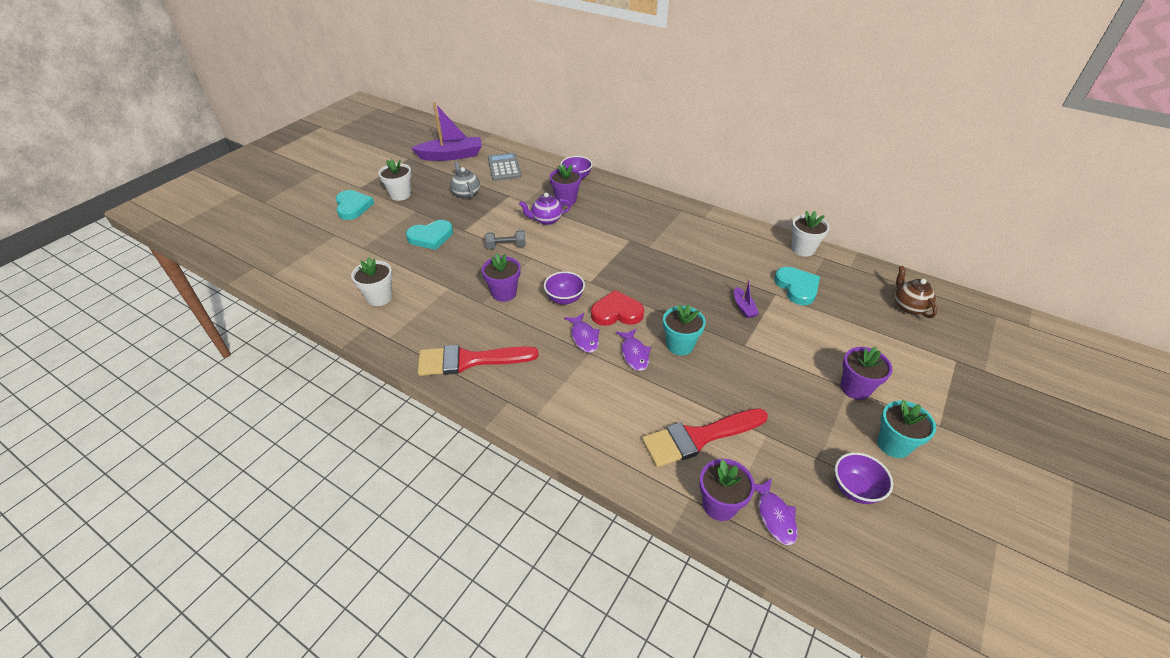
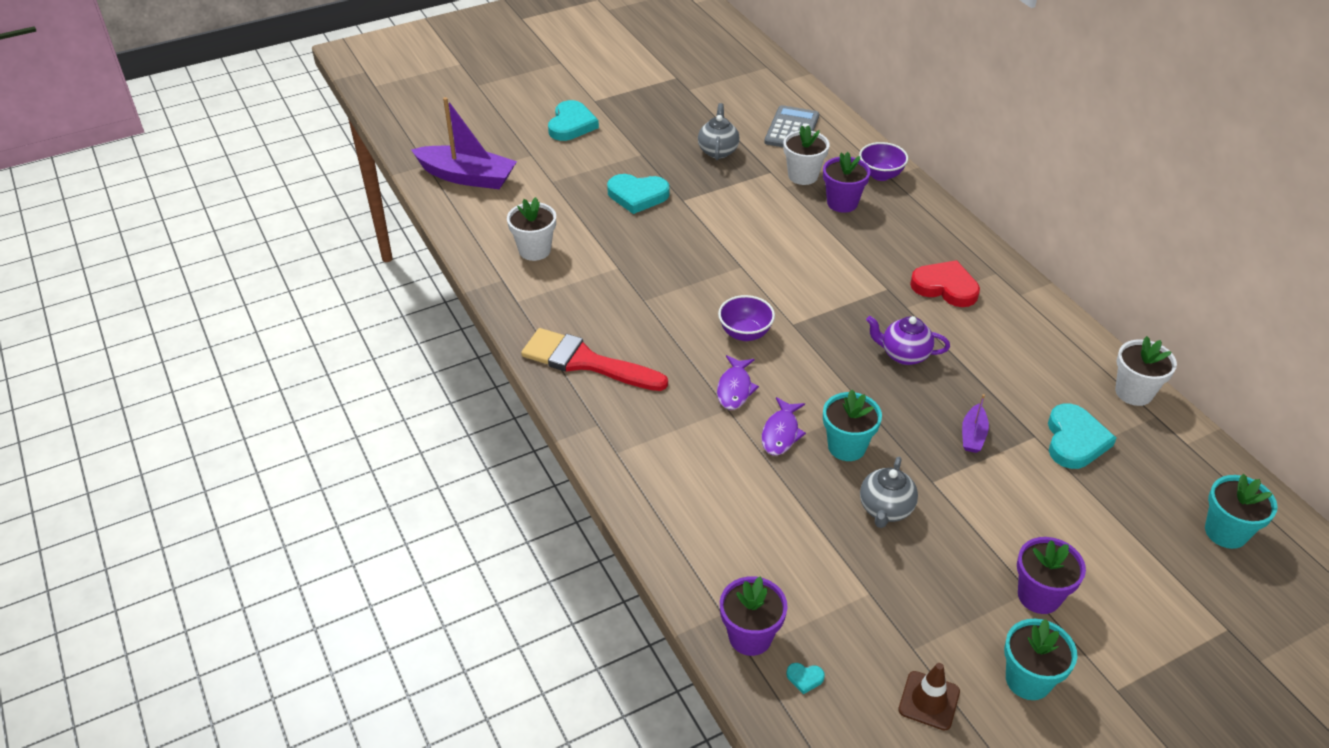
camera: 30 degrees right, 0 degrees up
white flower pot [378,159,411,201] -> white flower pot moved to [783,125,830,185]
purple boat [411,102,482,161] -> purple boat moved to [411,97,517,189]
purple flower pot [482,253,521,302] -> none
grey dumbbell [485,230,526,249] -> none
purple teapot [519,193,571,225] -> purple teapot moved to [866,316,950,365]
red heart [591,290,644,326] -> red heart moved to [910,260,980,307]
red brush [642,408,768,467] -> none
purple fish [755,478,798,545] -> turquoise heart [786,663,825,694]
purple bowl [835,452,893,504] -> brown traffic cone [898,663,960,731]
brown teapot [894,266,937,318] -> turquoise flower pot [1205,474,1278,549]
none -> grey teapot [860,457,918,528]

